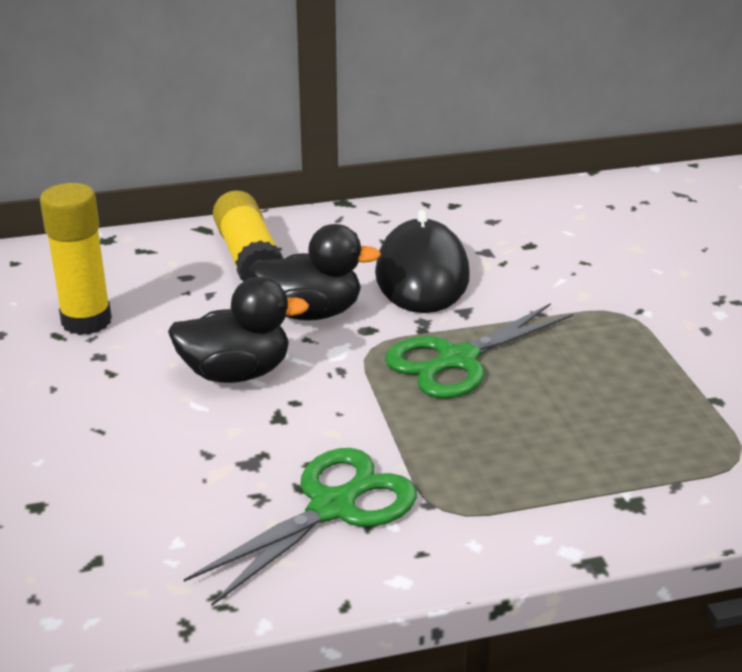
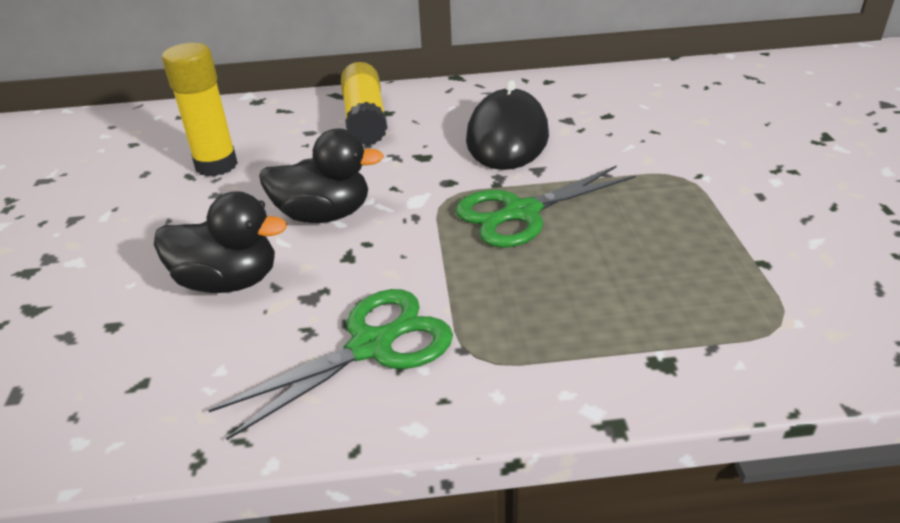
camera: 10 degrees right, 5 degrees up
black duck [250,224,381,321] -> black duck moved to [154,191,287,293]

